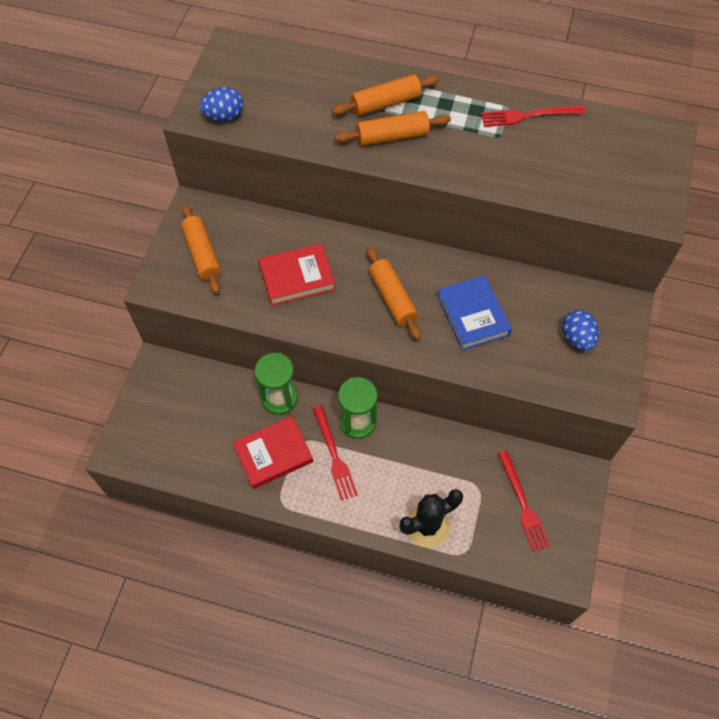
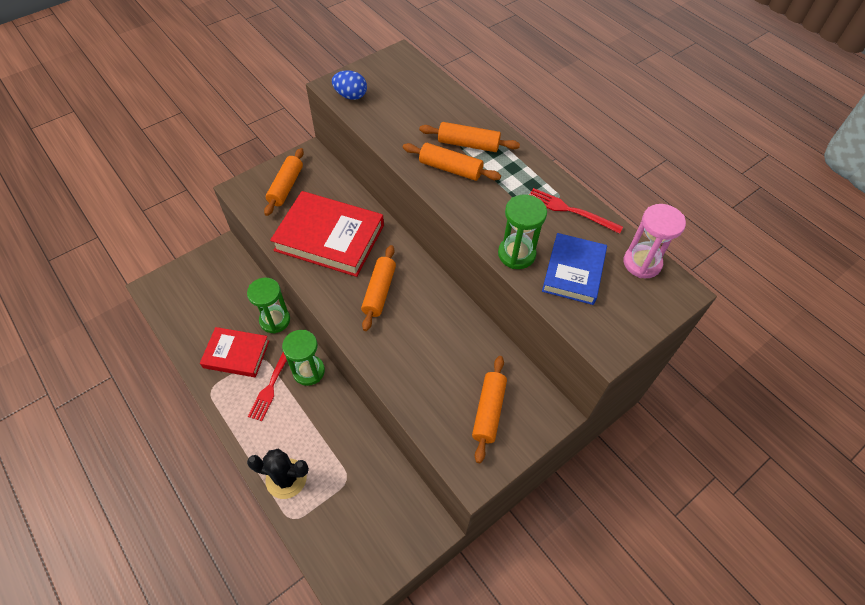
camera: 35 degrees right, 5 degrees down
red book [259,243,335,306] -> red book [270,191,384,277], size x1.62
blue book [437,275,512,351] -> blue book moved to [542,233,607,305]
red fork [498,451,551,552] -> none
blue egg [562,310,599,351] -> orange rolling pin [472,356,507,463]
none -> green hourglass [498,194,547,269]
none -> pink hourglass [624,204,686,278]

